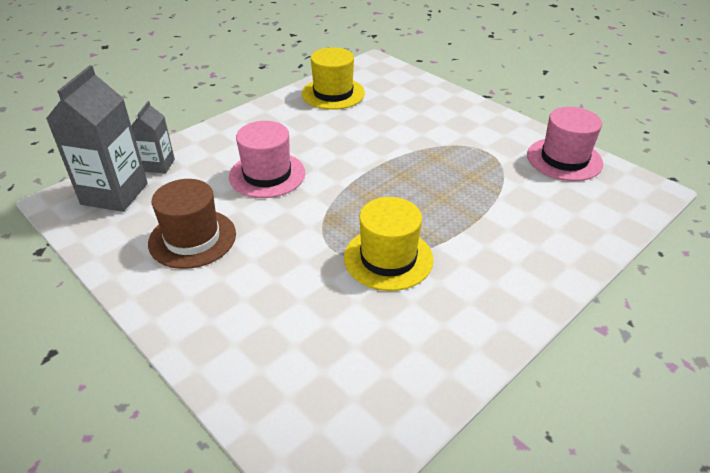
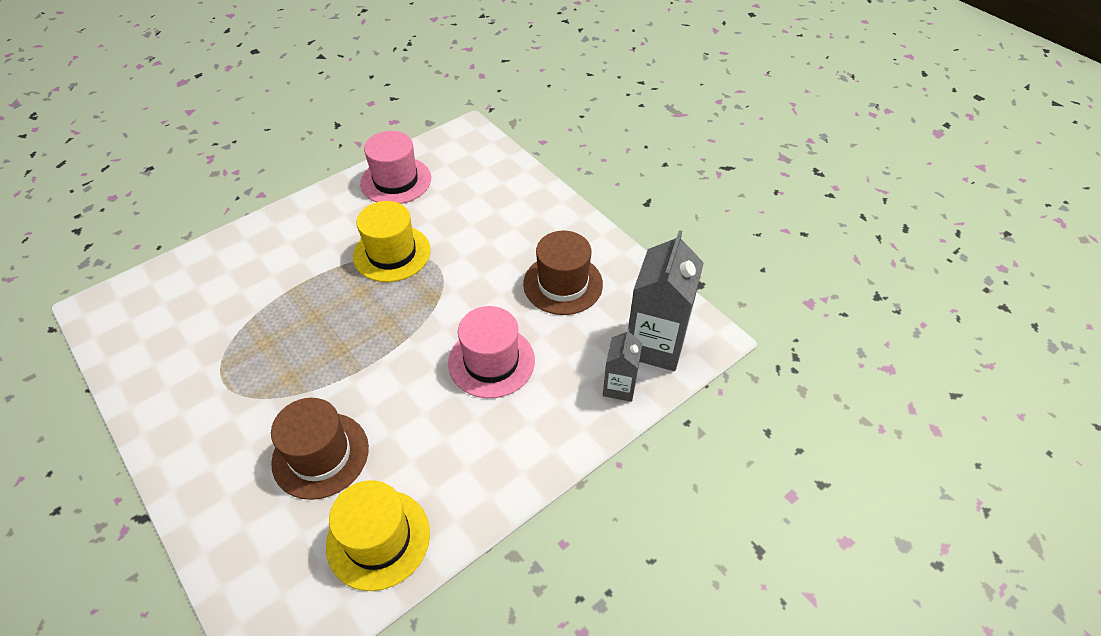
camera: 175 degrees left, 10 degrees up
pink hat [527,107,603,181] -> pink hat moved to [360,131,431,204]
none -> brown hat [271,398,369,500]

